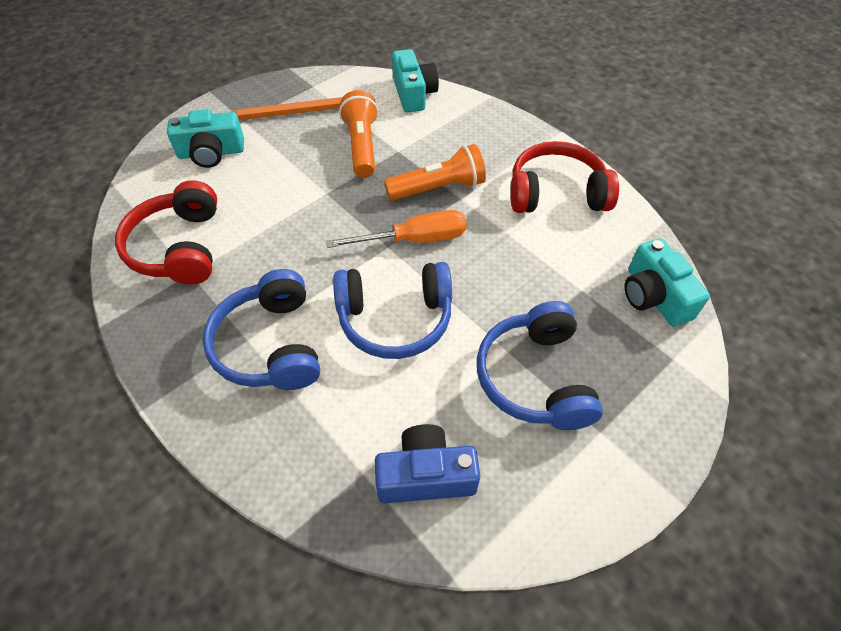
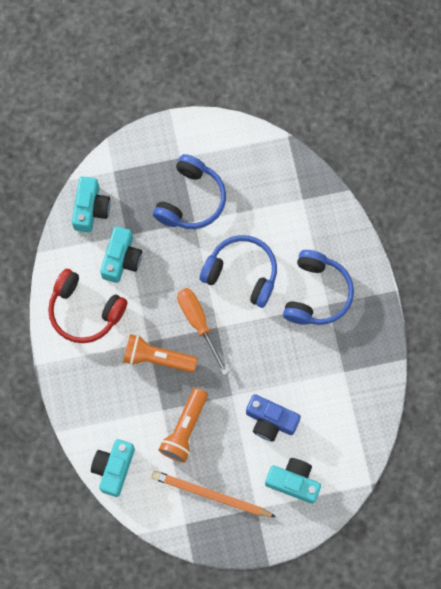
camera: 150 degrees left, 20 degrees up
red headphones [115,180,217,285] -> none
orange screwdriver [326,210,467,248] -> orange screwdriver turned 45 degrees clockwise [177,288,229,375]
blue camera [375,424,480,503] -> blue camera moved to [246,394,301,441]
none -> turquoise camera [100,226,142,283]

